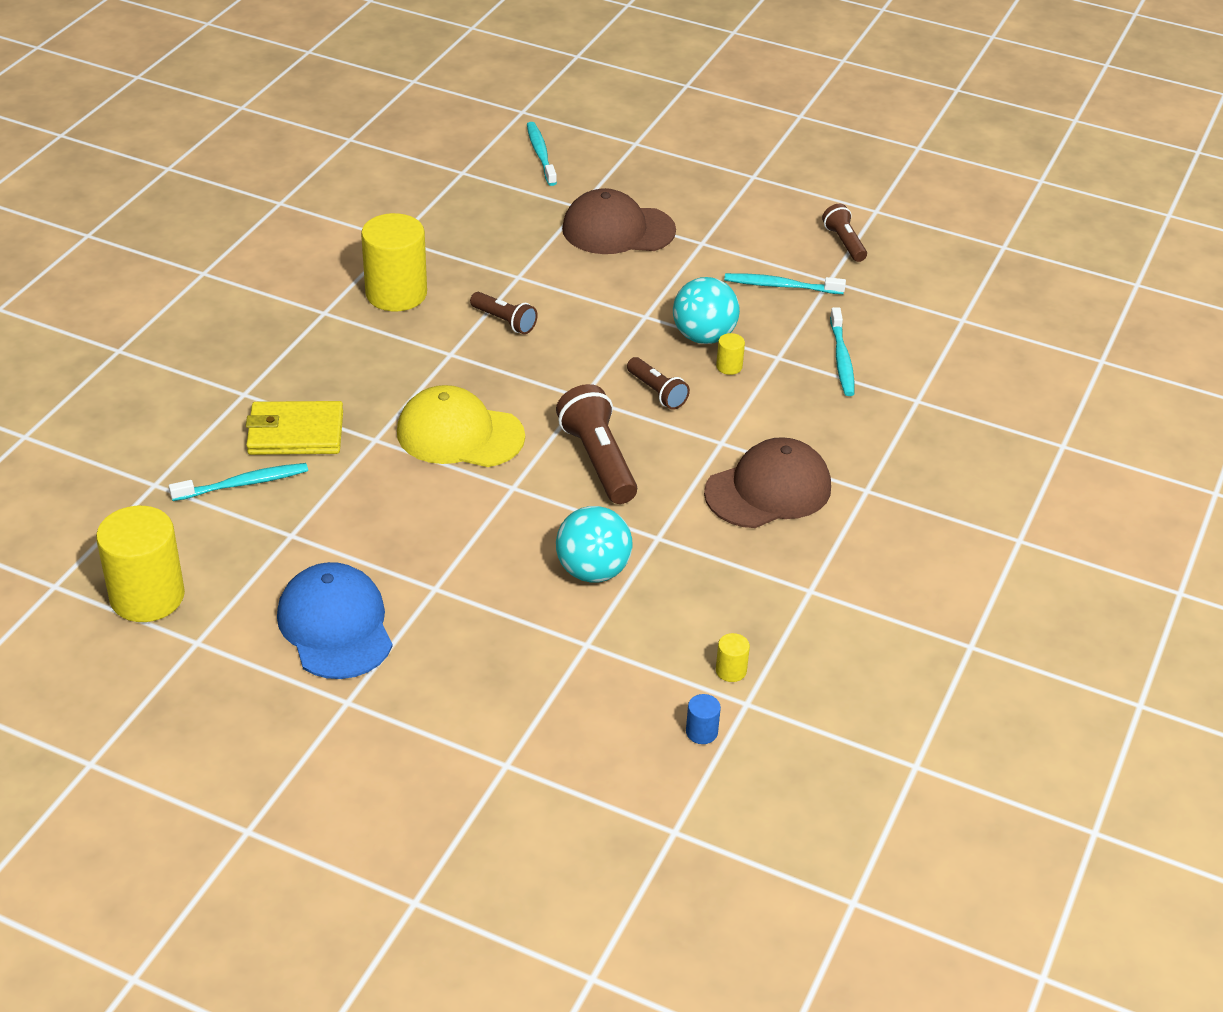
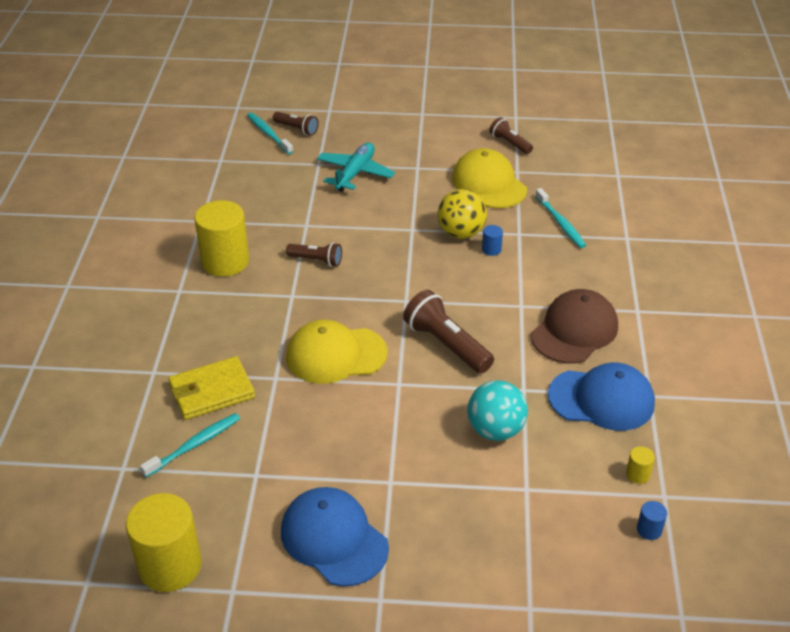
camera: 20 degrees left, 0 degrees up
brown cap [562,188,676,254] -> turquoise plane [317,143,395,192]
brown flashlight [627,357,690,410] -> brown flashlight moved to [273,112,319,136]
turquoise ball [673,277,740,344] -> yellow ball [437,189,487,239]
yellow cylinder [716,333,745,375] -> blue cylinder [482,225,503,256]
turquoise toothbrush [724,273,846,294] -> yellow cap [452,148,527,208]
none -> blue cap [548,363,655,431]

